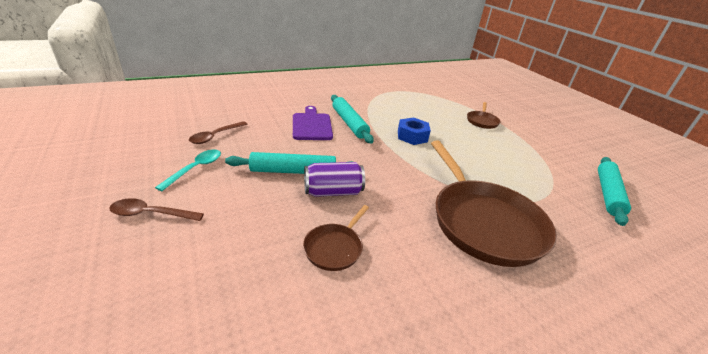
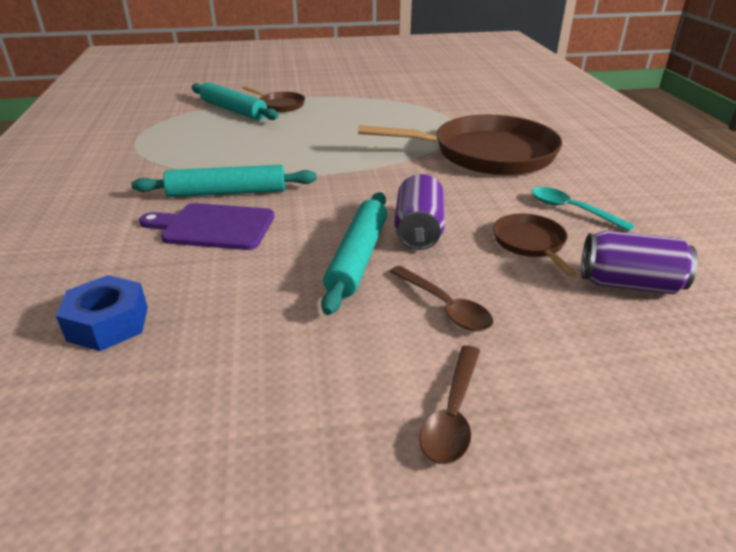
camera: 70 degrees left, 0 degrees up
turquoise spoon [155,150,221,191] -> turquoise spoon moved to [532,187,635,231]
brown spoon [189,121,248,144] -> brown spoon moved to [390,266,493,331]
brown pan [303,205,369,271] -> brown pan turned 150 degrees counterclockwise [493,213,577,277]
blue nut [398,117,431,145] -> blue nut moved to [56,275,148,351]
turquoise rolling pin [598,157,631,226] -> turquoise rolling pin moved to [192,82,279,120]
none -> purple can [581,231,698,294]

